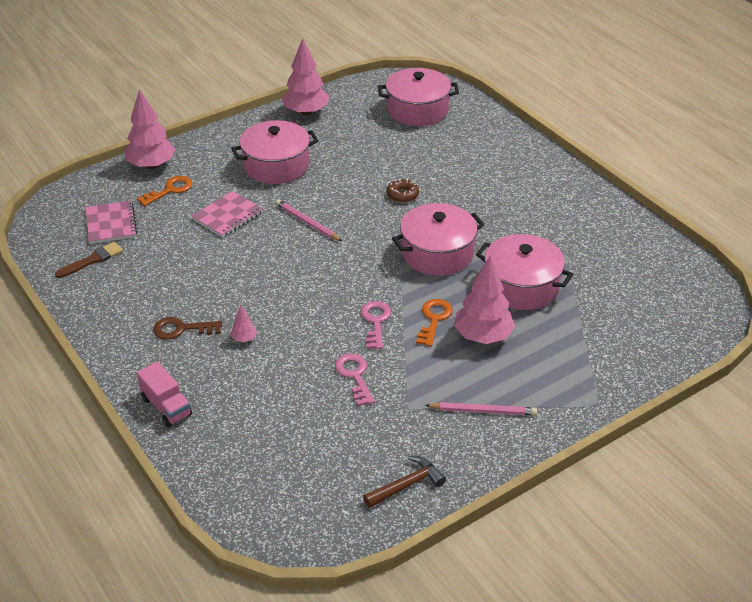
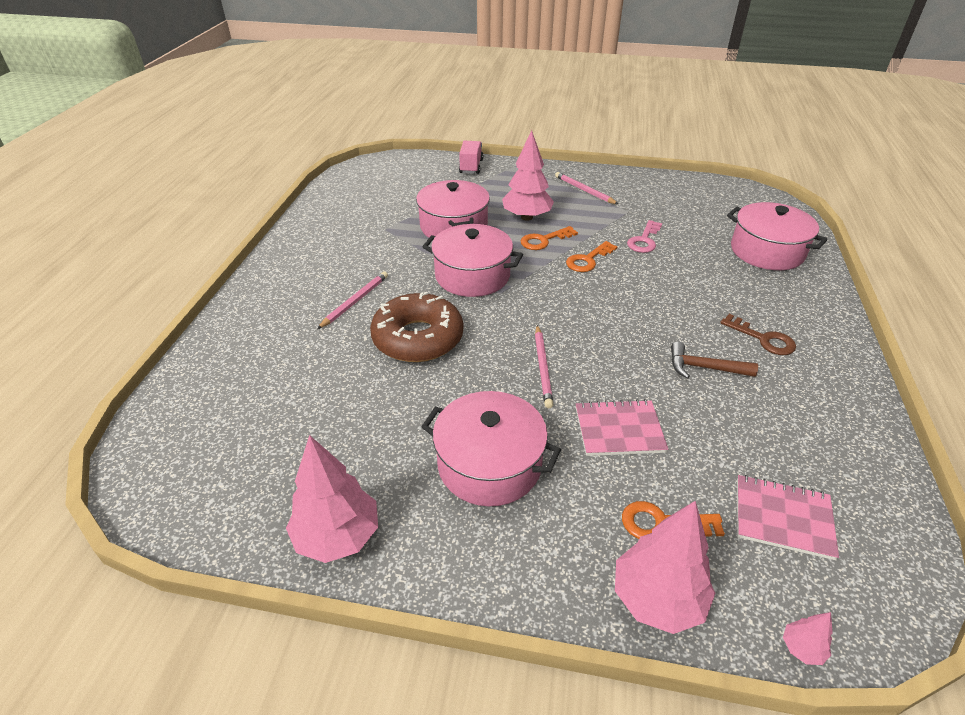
camera: 135 degrees left, 0 degrees up
brown brush [55,242,123,278] -> none
pink notebook [85,201,137,244] -> pink notebook turned 75 degrees clockwise [737,475,839,560]
pink truck [137,362,192,427] -> pink truck moved to [459,141,483,174]
pink tree [230,305,257,342] -> pink tree moved to [783,612,833,665]
pink key [361,301,391,349] -> orange key [566,241,618,272]
brown hammer [363,456,446,508] -> brown hammer moved to [671,342,758,379]
pink pot [378,68,459,126] -> pink pot moved to [727,202,828,270]
brown donut [387,179,419,203] -> brown donut [370,292,463,362], size x2.24
none -> pink pencil [317,271,388,329]

